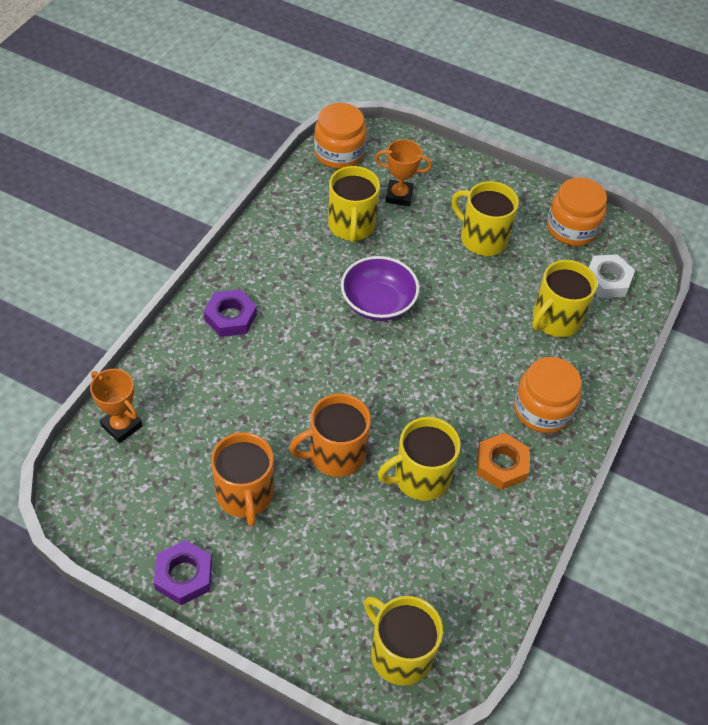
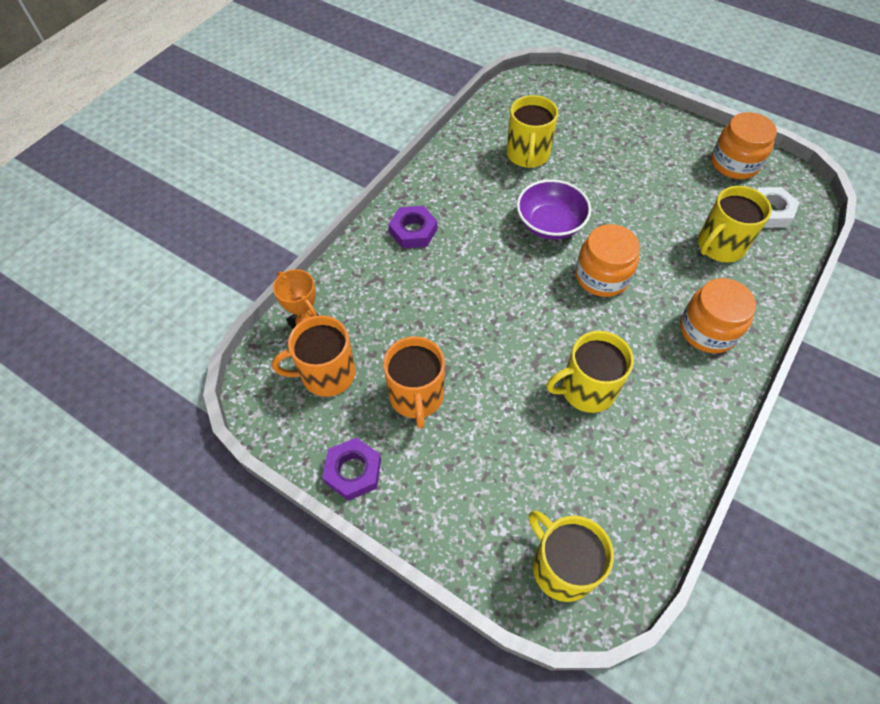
camera: 10 degrees right, 5 degrees up
orange mug [289,394,371,477] -> orange mug moved to [272,315,356,397]
orange jar [314,103,366,169] -> orange jar moved to [576,224,640,297]
orange trophy [375,139,432,206] -> none
yellow mug [452,181,519,256] -> none
orange nut [477,433,529,490] -> none

